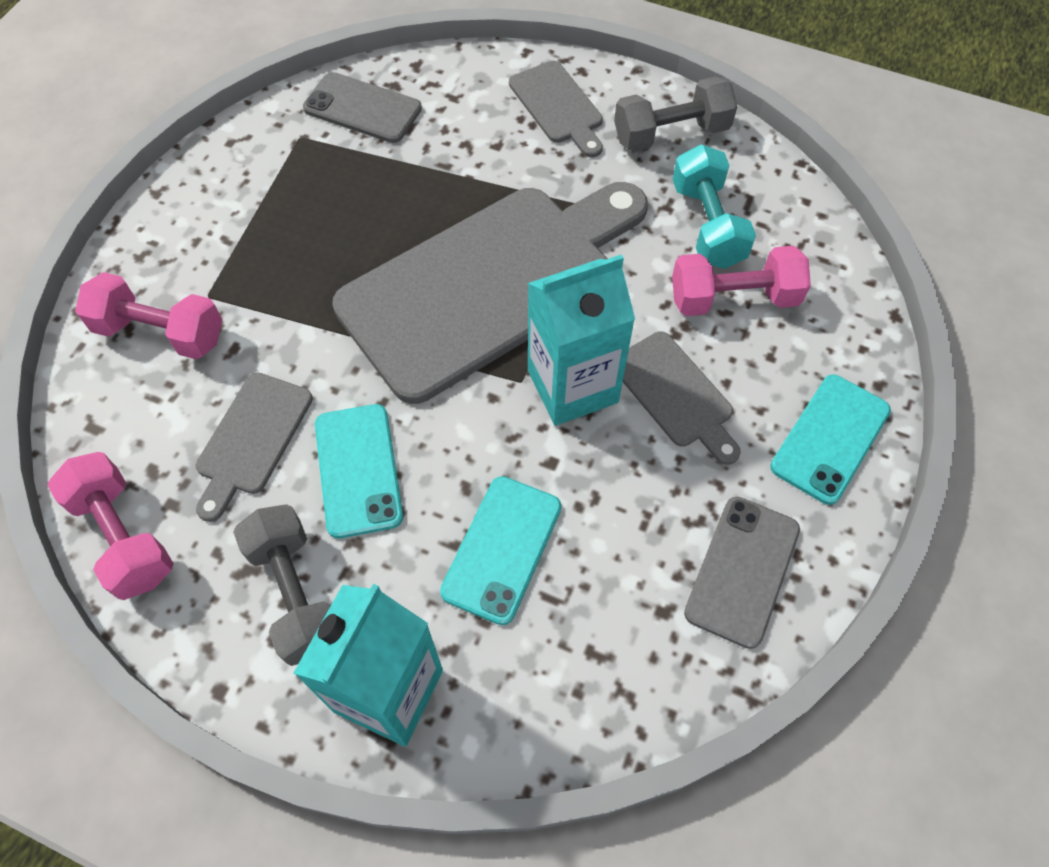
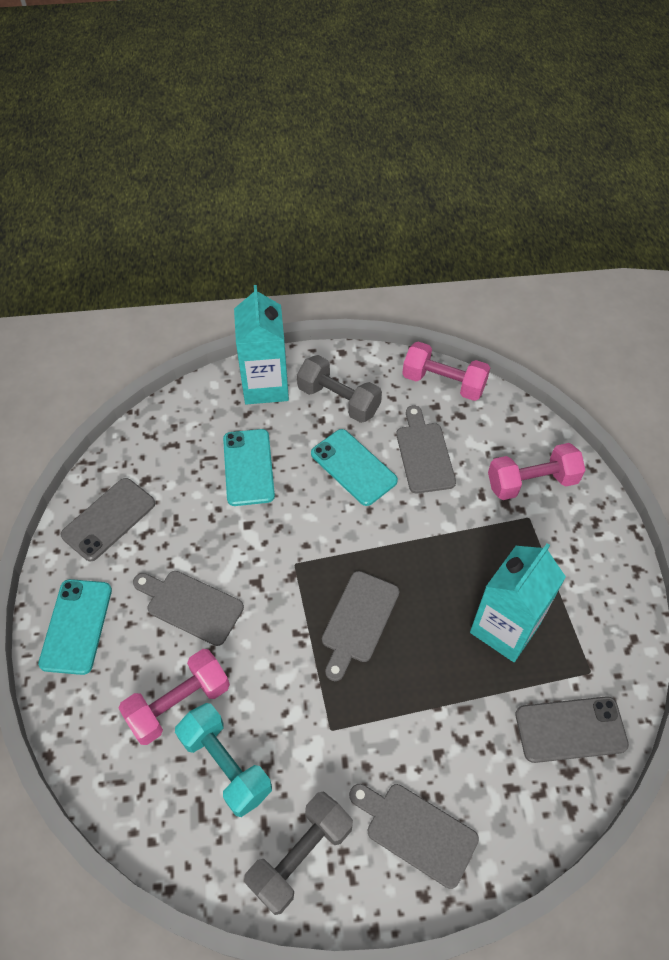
camera: 150 degrees right, 5 degrees down
grey cutting board [332,182,648,404] -> grey cutting board [322,571,400,681], size x0.44
turquoise carton [528,254,635,426] -> turquoise carton moved to [470,543,566,662]
grey phone [684,497,800,649] -> grey phone turned 45 degrees clockwise [61,478,156,561]

